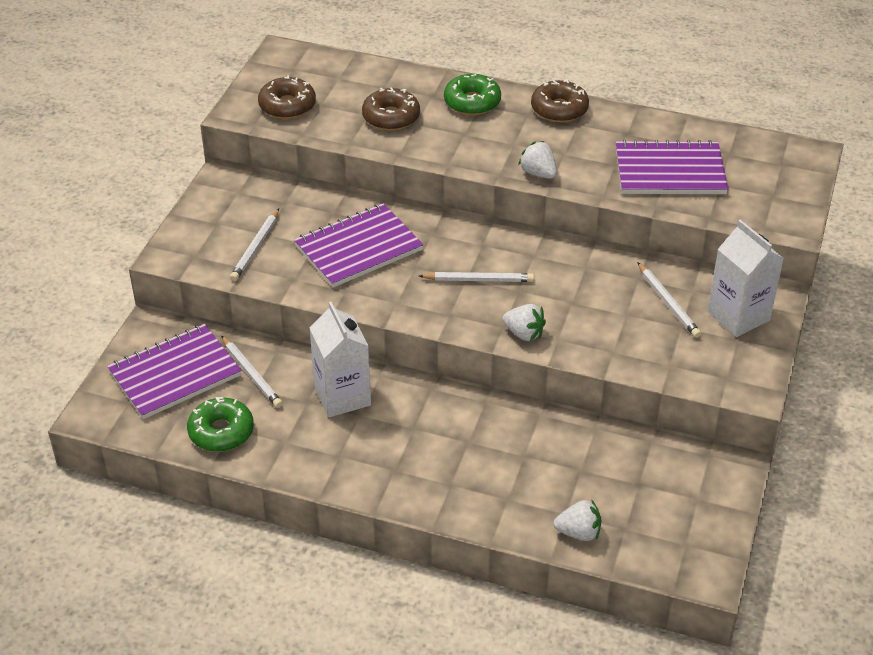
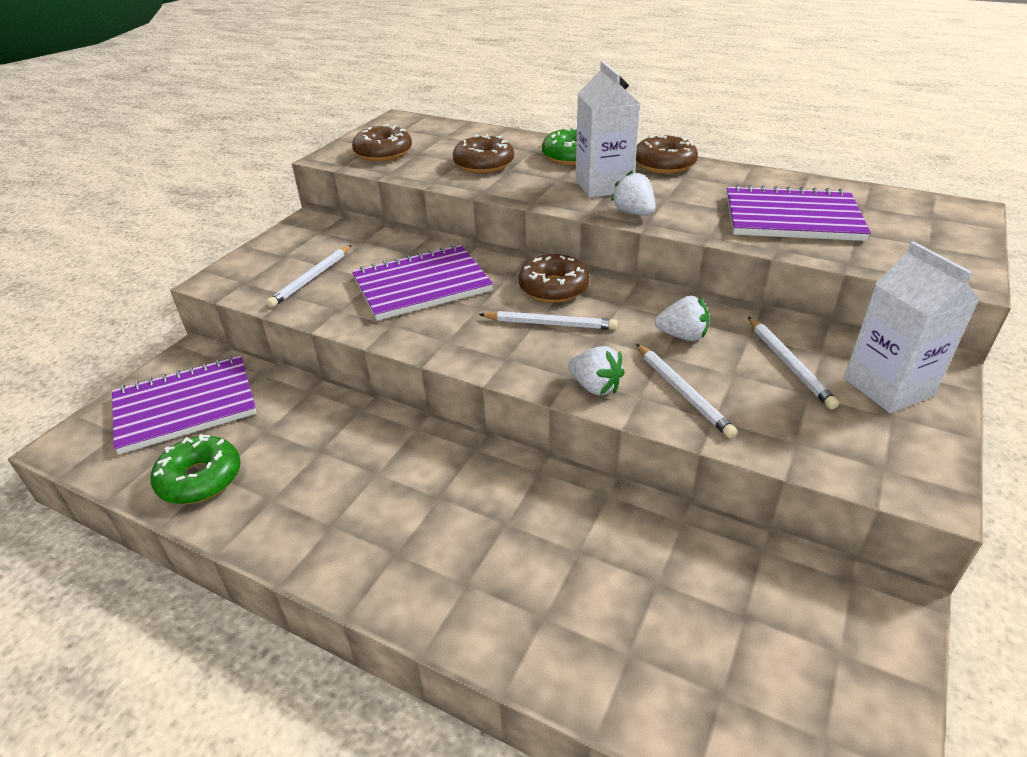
camera: 10 degrees right, 5 degrees down
white pencil [221,336,283,408] -> white pencil moved to [636,344,737,438]
white carton [310,302,371,417] -> white carton moved to [575,61,640,198]
white strawberry [554,499,601,541] -> white strawberry moved to [655,296,710,341]
none -> brown donut [519,254,590,303]

